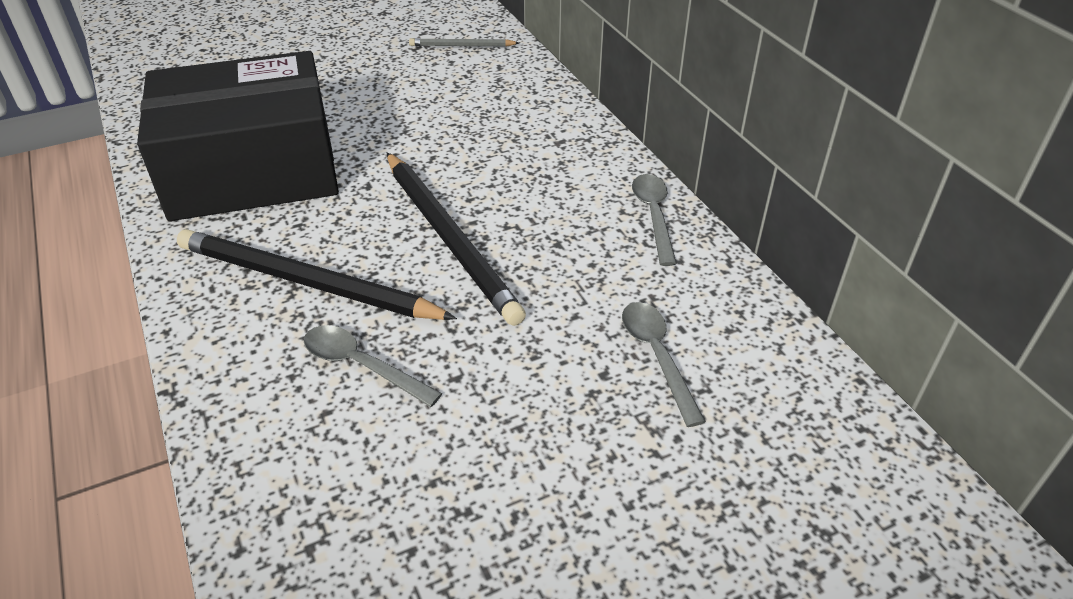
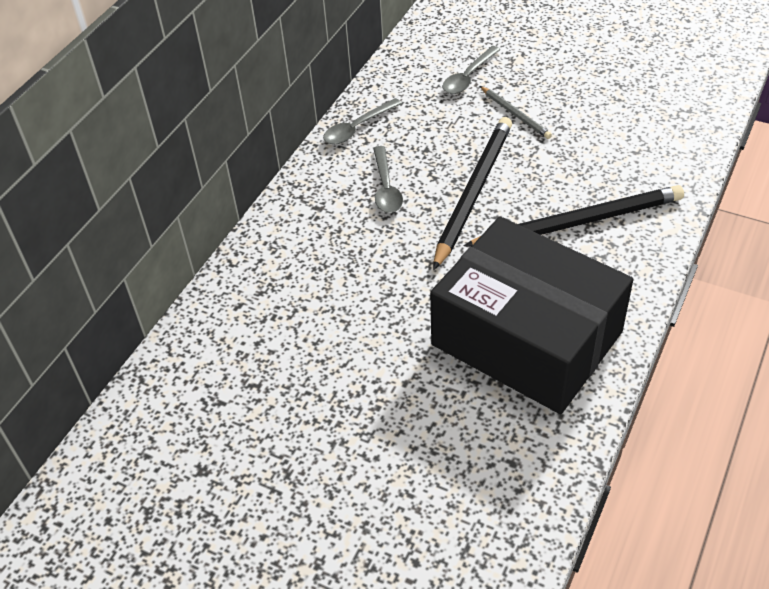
camera: 125 degrees left, 5 degrees up
black pencil [177,229,457,320] -> black pencil turned 90 degrees counterclockwise [463,185,684,247]
grey spoon [304,325,442,407] -> grey spoon moved to [373,146,403,213]
grey pencil [409,38,519,47] -> grey pencil moved to [480,86,552,139]

